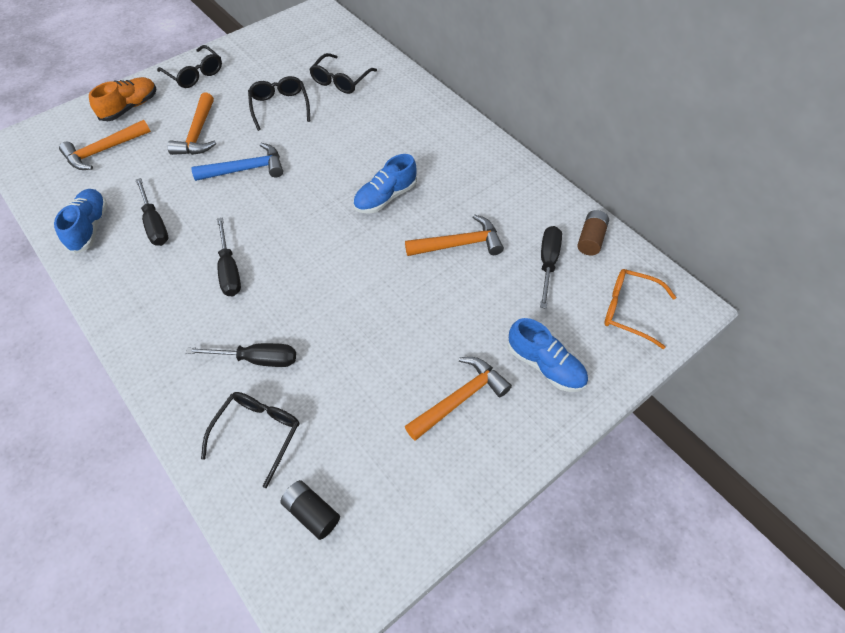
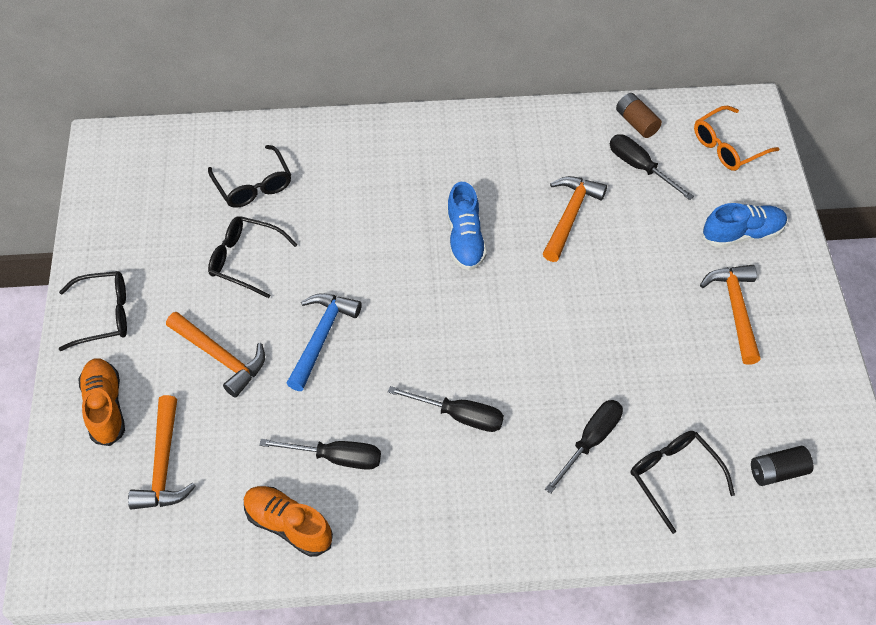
camera: 55 degrees left, 0 degrees up
blue shoe [54,189,108,254] -> orange shoe [244,486,333,557]

